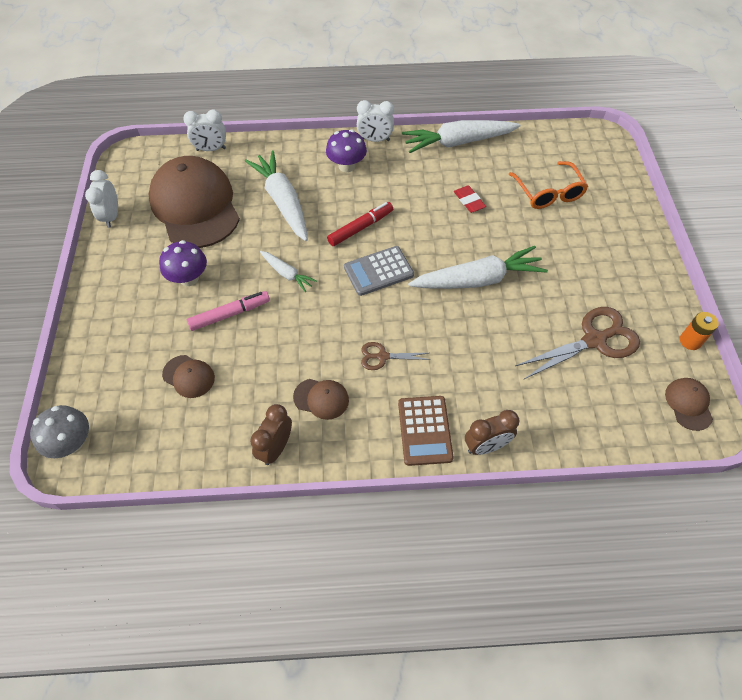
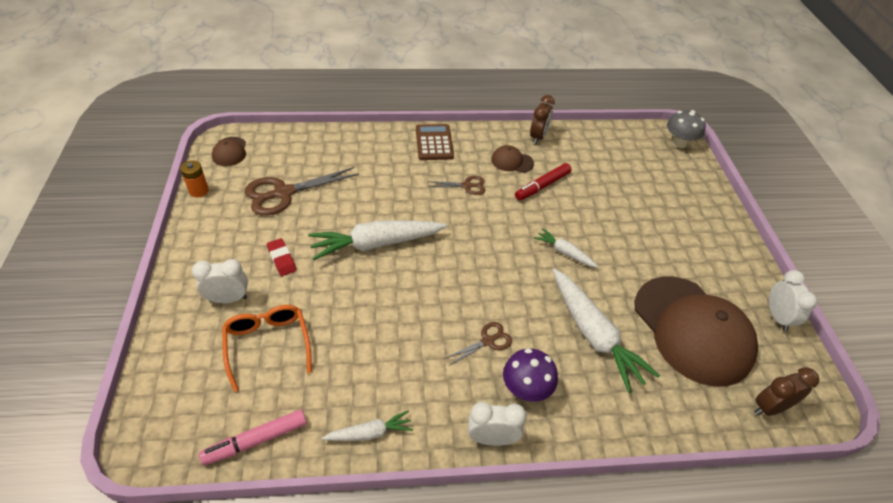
camera: 175 degrees right, 10 degrees down
purple mushroom [159,240,207,286] -> none
brown cap [162,355,215,398] -> none
white clock [183,109,226,151] -> white clock moved to [192,259,248,303]
pink marker [187,291,270,331] -> pink marker moved to [199,409,307,466]
red marker [327,202,393,246] -> red marker moved to [515,163,571,200]
grey calculator [344,246,414,296] -> none
white carrot [402,120,521,153] -> white carrot [322,411,413,441], size x0.51
red eraser [454,185,486,213] -> red eraser moved to [267,238,296,276]
brown clock [465,410,519,455] -> brown clock moved to [755,367,819,416]
none -> brown scissors [445,322,512,365]

